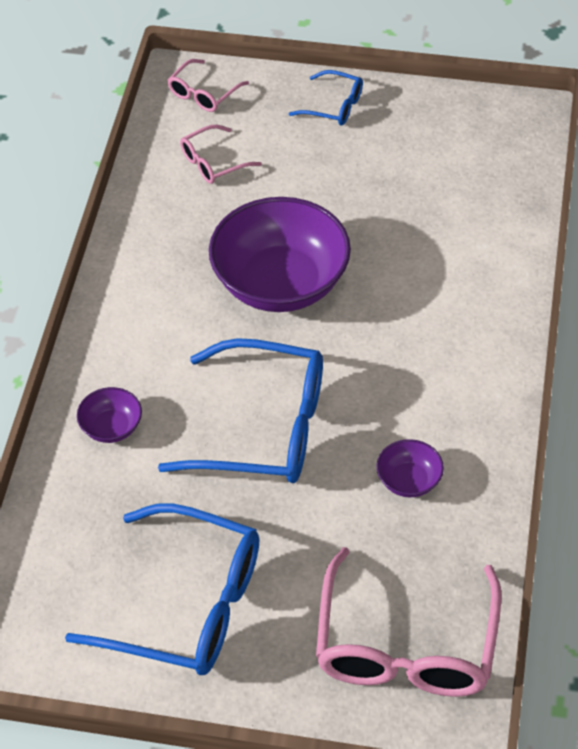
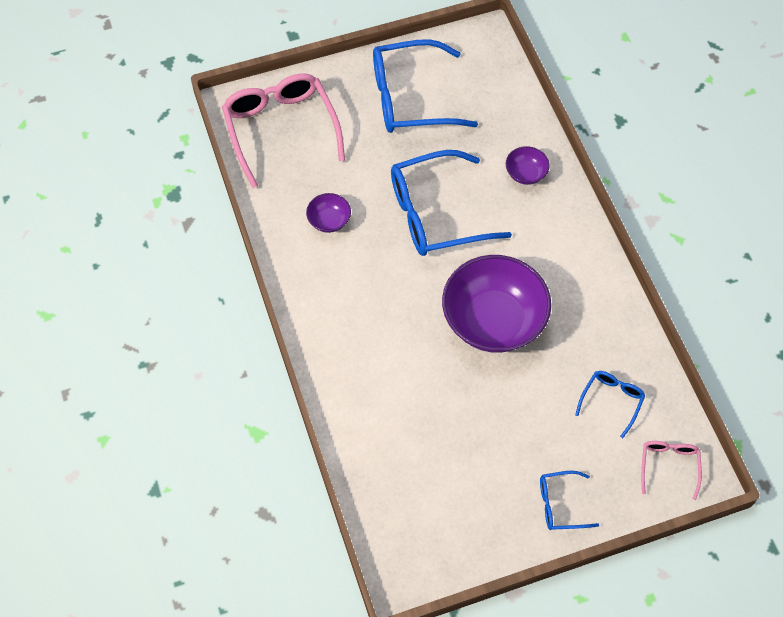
camera: 150 degrees right, 10 degrees up
pink glasses [180,125,262,184] -> blue glasses [575,371,645,438]

